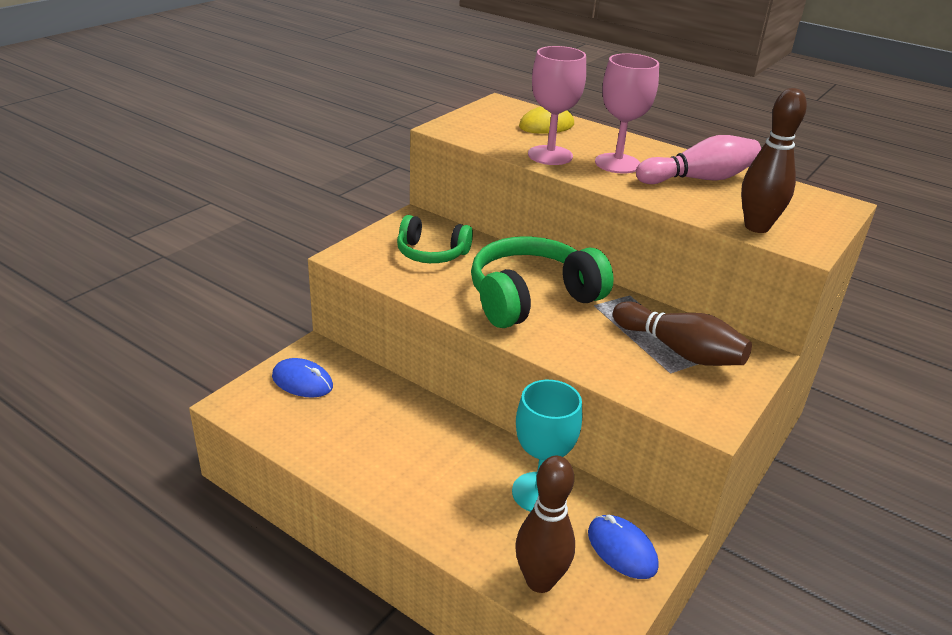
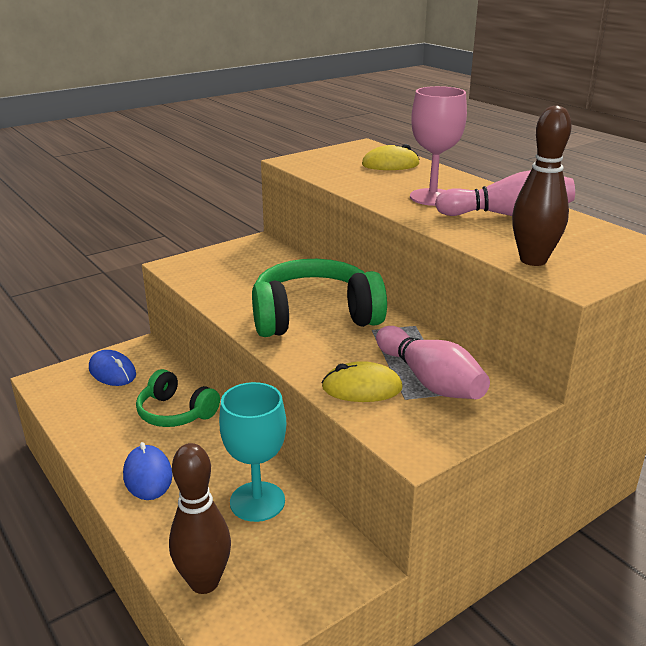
camera: 20 degrees right, 5 degrees down
green headphones [397,215,473,263] -> green headphones moved to [136,369,220,427]
pink goblet [528,46,586,165] -> none
blue mouse [588,515,659,579] -> blue mouse moved to [123,442,173,500]
brown bowling pin [613,301,752,366] -> pink bowling pin [376,326,490,399]
none -> yellow mouse [322,361,403,402]

